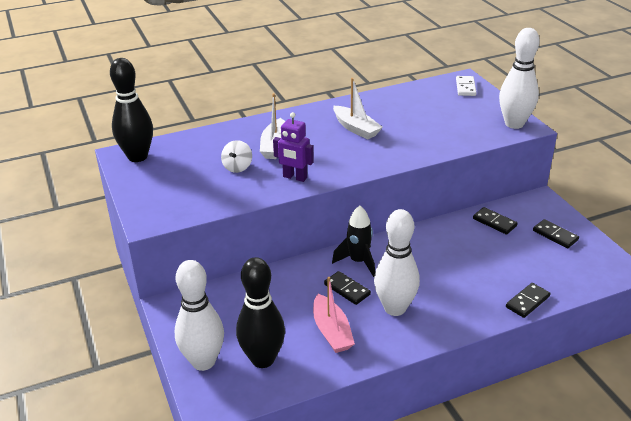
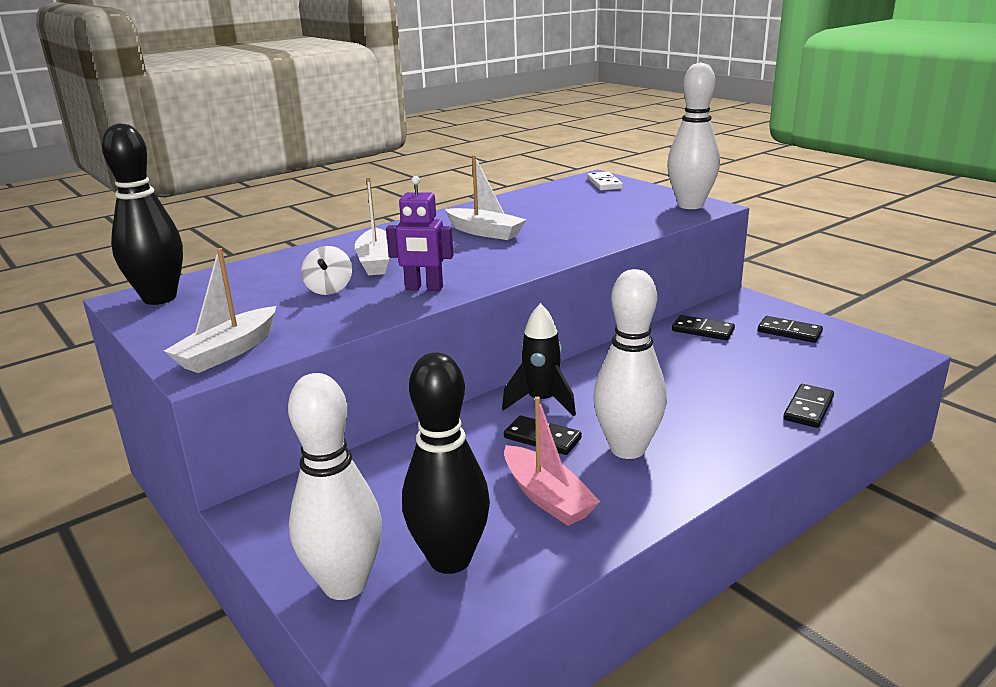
camera: 15 degrees left, 10 degrees down
none -> white boat [164,248,276,373]

